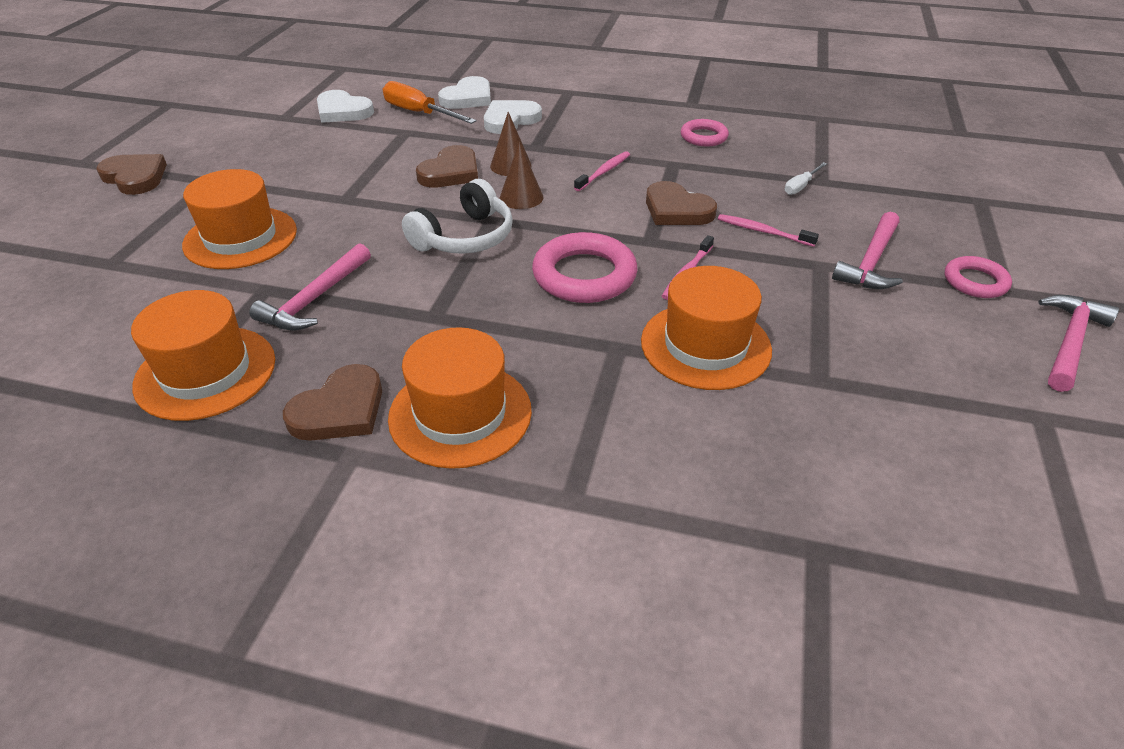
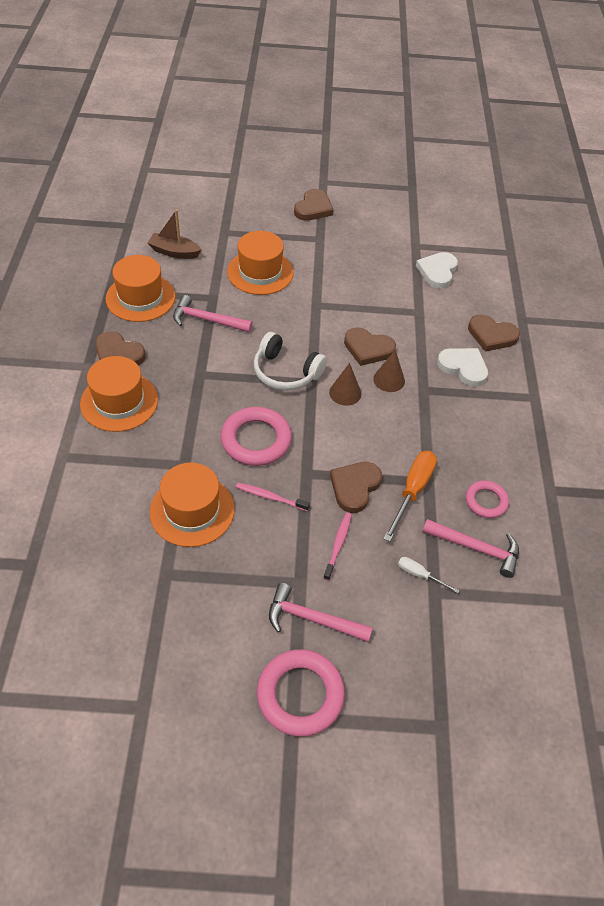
camera: 75 degrees right, 10 degrees up
orange screwdriver [383,81,477,124] -> orange screwdriver moved to [383,451,437,542]
white heart [438,76,491,109] -> brown heart [468,314,520,352]
pink toothbrush [574,151,630,191] -> none
pink ring [945,256,1012,298] -> pink ring [257,649,345,737], size x1.70
pink hammer [1038,295,1119,392] -> pink hammer moved to [422,519,519,578]
none -> brown boat [148,209,202,259]

